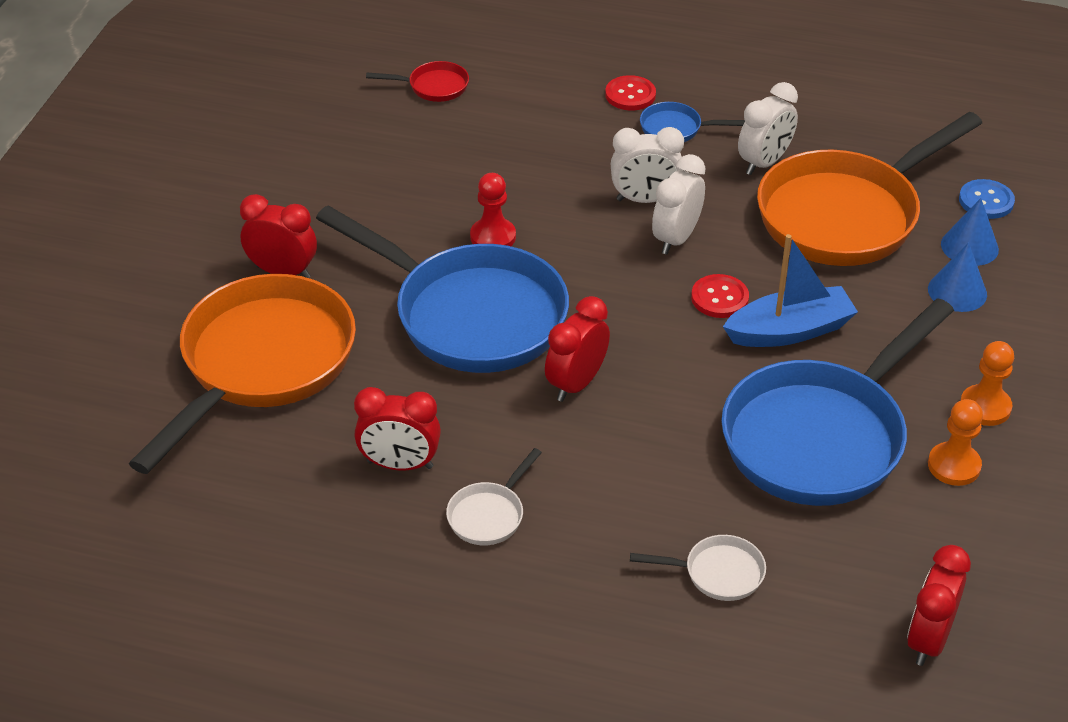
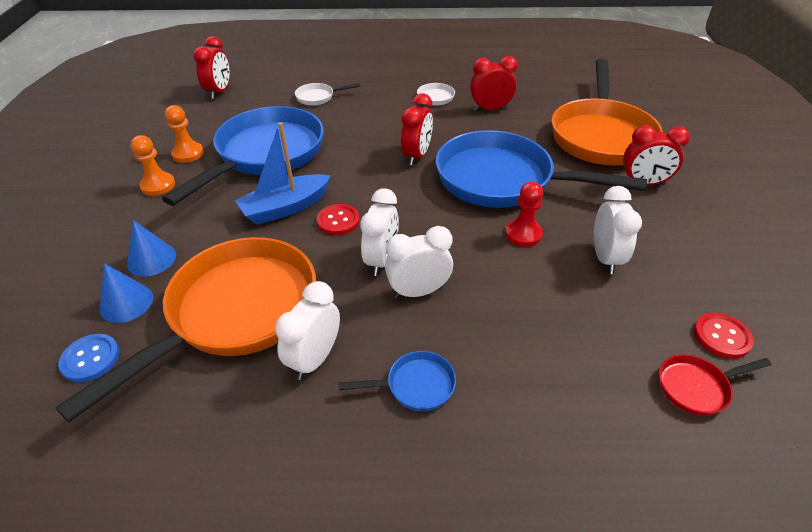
camera: 165 degrees right, 0 degrees up
red button [605,75,656,110] -> red button moved to [694,313,754,359]
none -> white clock [594,186,642,274]

